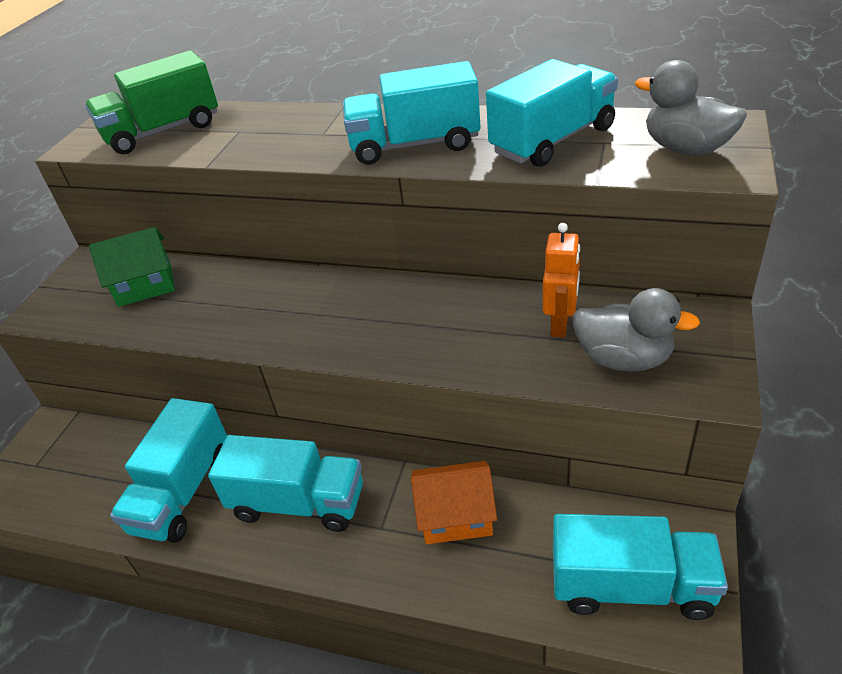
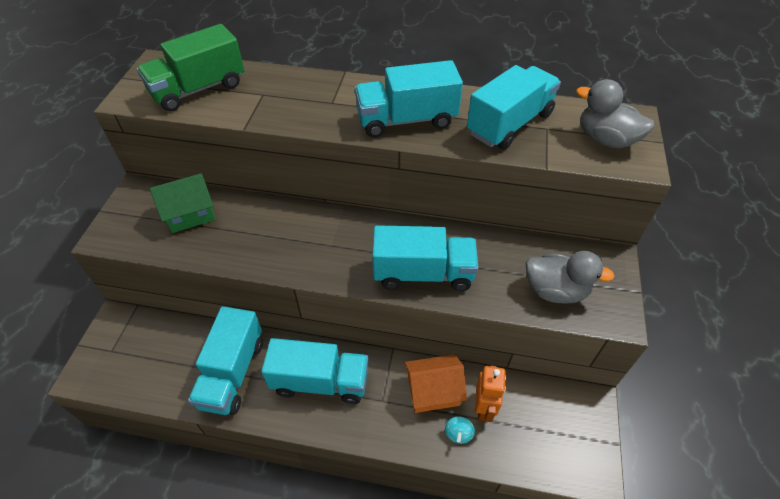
camera: 10 degrees left, 10 degrees up
orange robot [543,223,580,338] -> orange robot moved to [475,365,506,422]
turquoise truck [553,514,728,620] -> turquoise truck moved to [372,225,479,291]
none -> turquoise spinning top [445,416,475,444]

